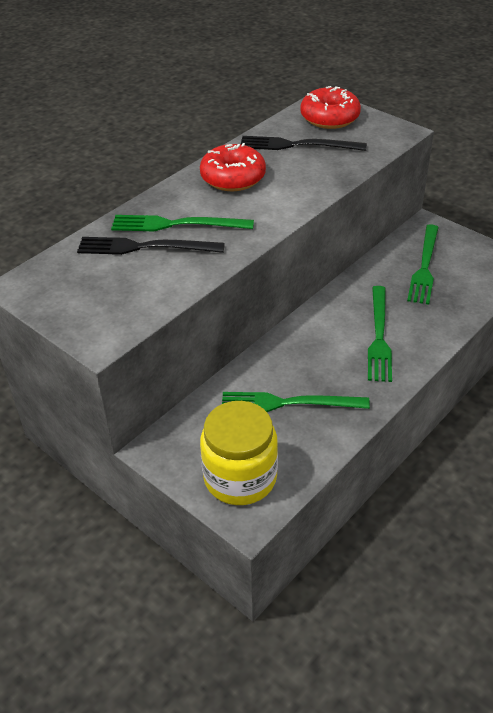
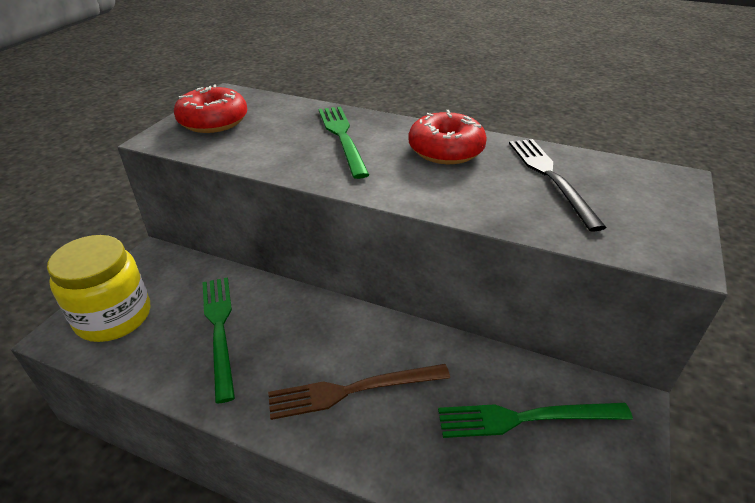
camera: 70 degrees right, 5 degrees down
black fork [77,237,225,255] -> none
red donut [300,86,361,129] -> red donut moved to [174,84,247,133]
green fork [368,286,392,382] -> brown fork [268,364,450,420]

